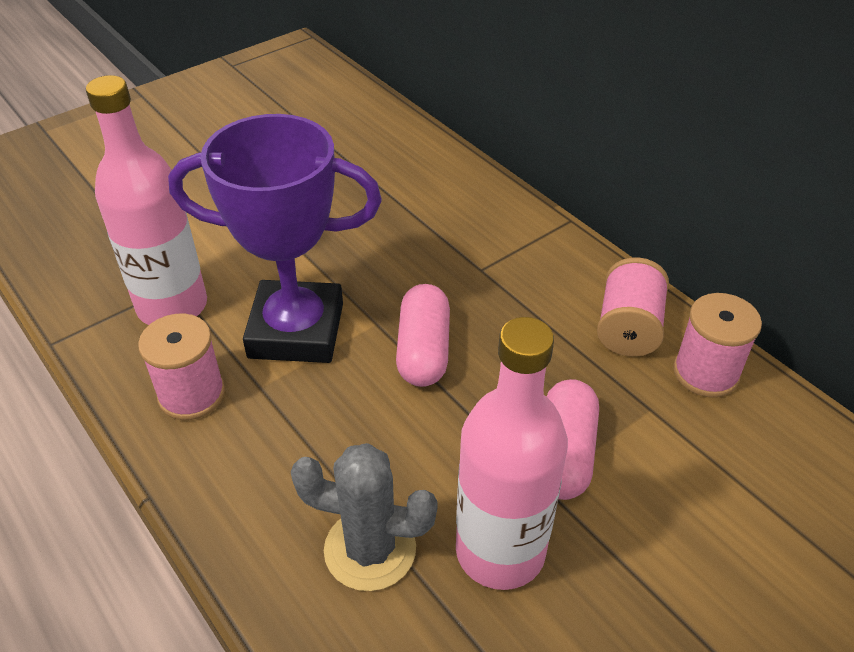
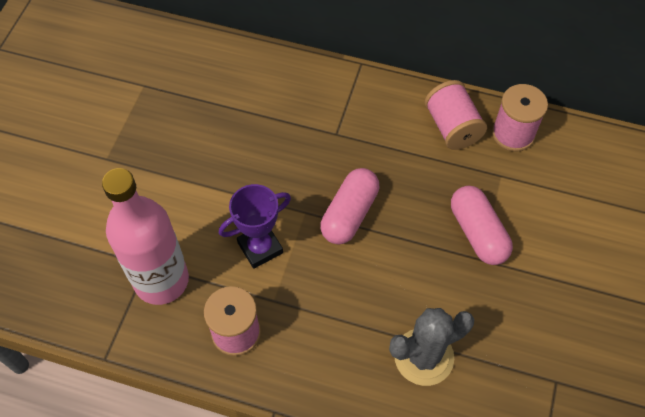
camera: 35 degrees left, 15 degrees up
purple trophy [168,114,382,363] -> purple trophy [219,184,291,269], size x0.55
pink capsule [396,284,450,387] -> pink capsule turned 60 degrees clockwise [320,168,379,244]
pink bottle [456,317,568,590] -> none

